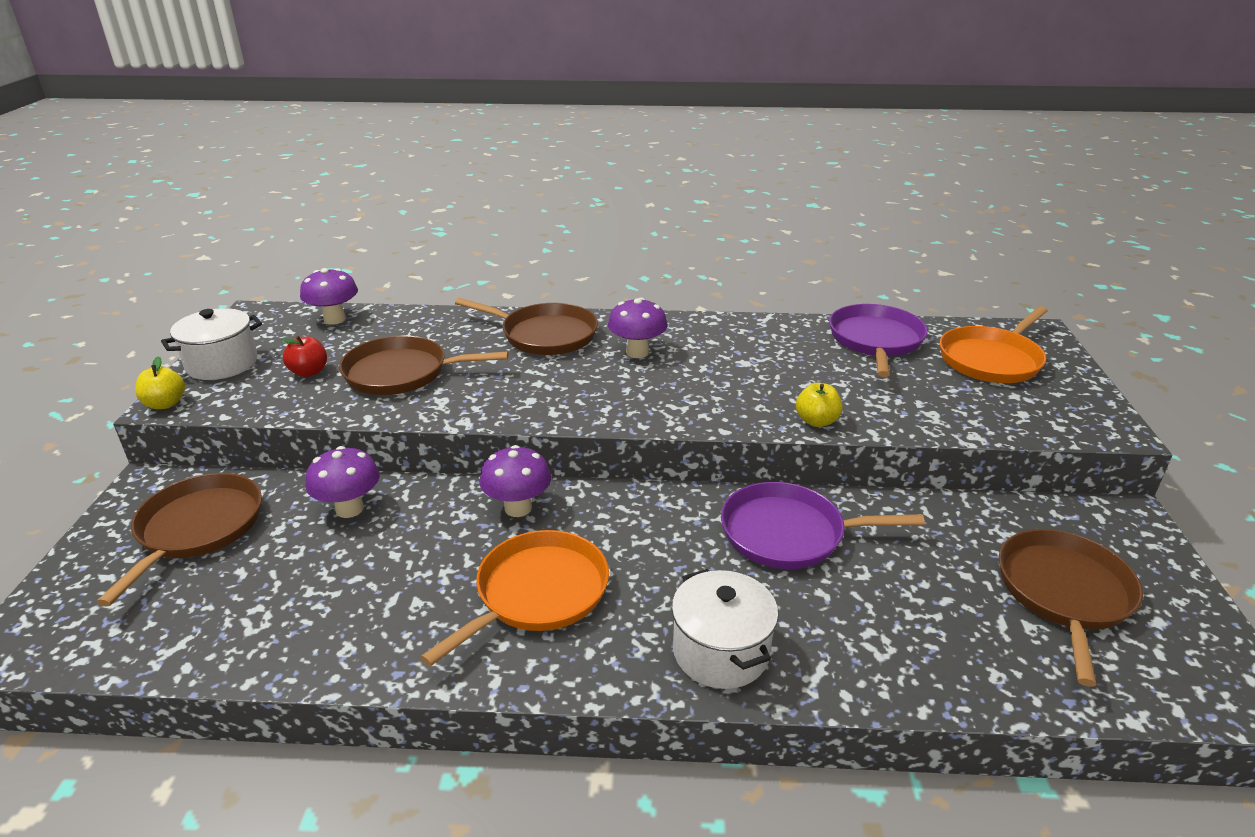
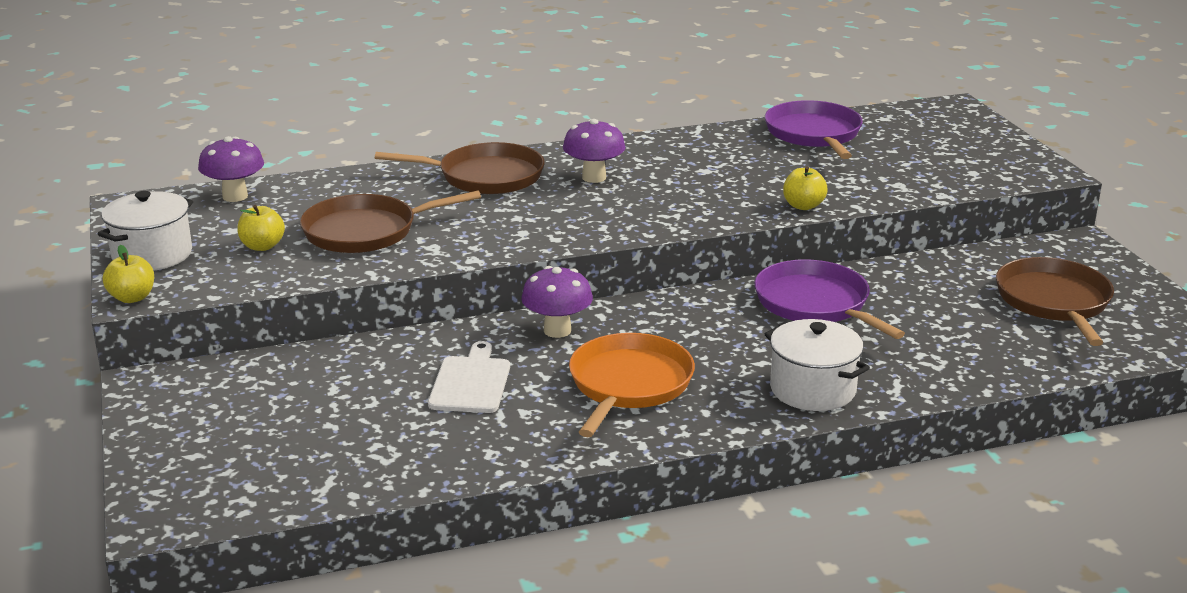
camera: 20 degrees left, 5 degrees down
brown pan [97,473,262,606] -> none
red apple [281,336,327,377] -> yellow apple [237,205,285,251]
purple mushroom [305,446,380,518] -> none
purple pan [721,482,925,569] -> purple pan turned 75 degrees clockwise [754,259,905,339]
orange pan [940,306,1048,383] -> none
none -> white cutting board [428,341,510,413]

